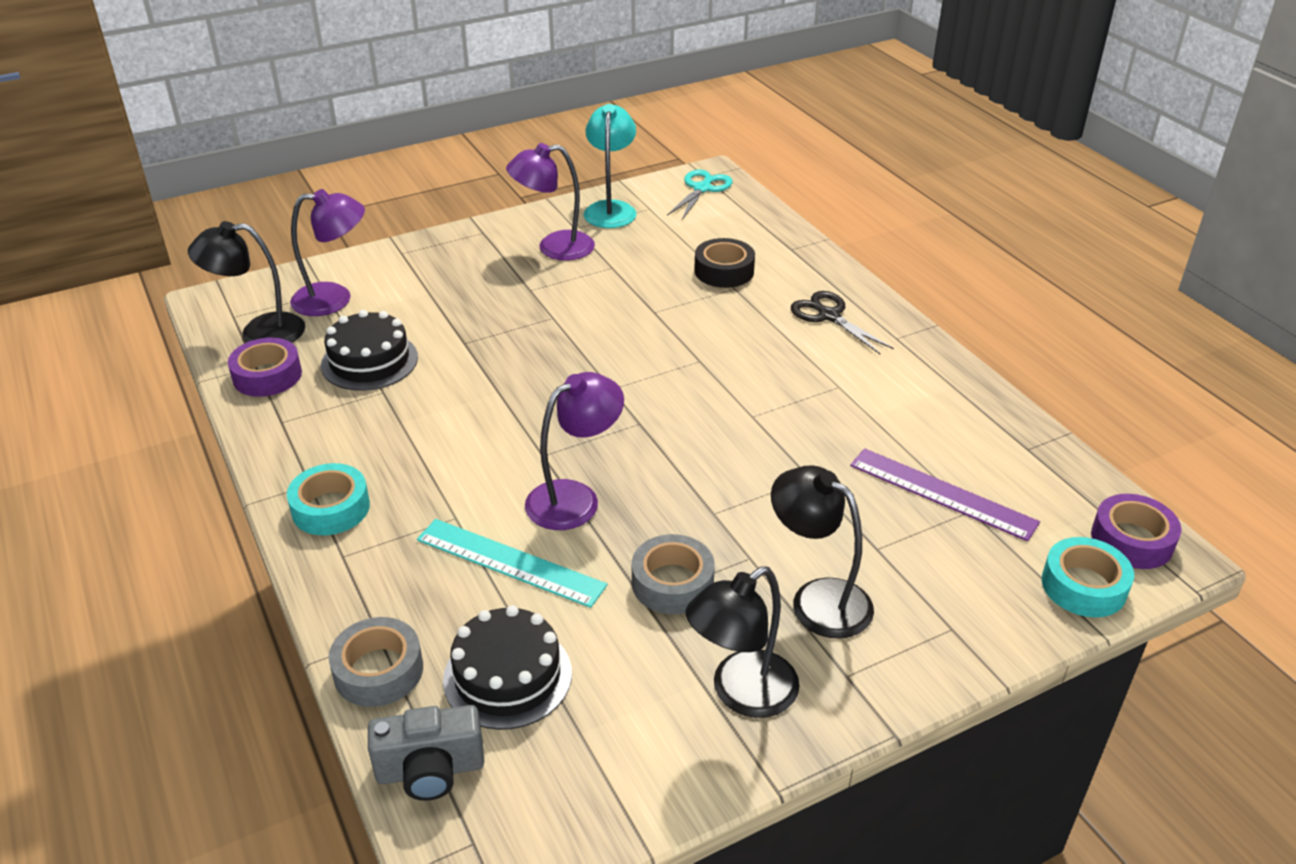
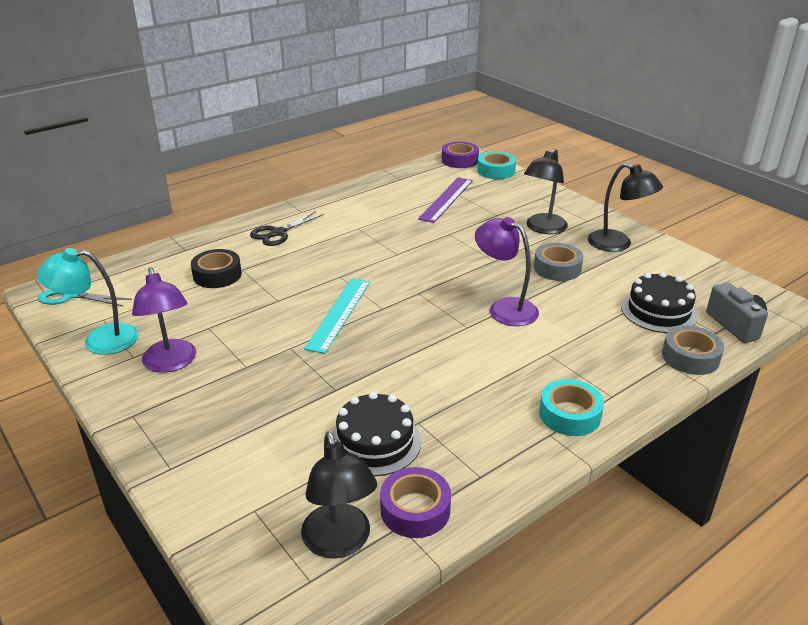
camera: 100 degrees left, 5 degrees down
purple lamp [290,189,365,316] -> none
turquoise ruler [417,519,607,608] -> turquoise ruler moved to [304,278,370,354]

